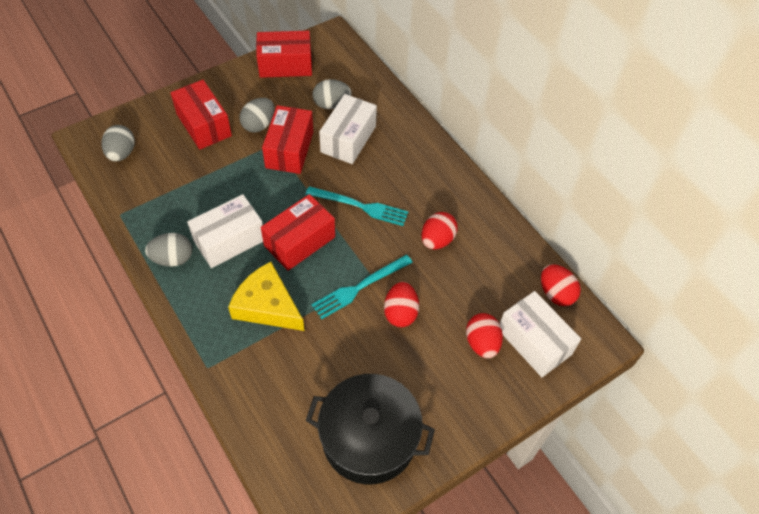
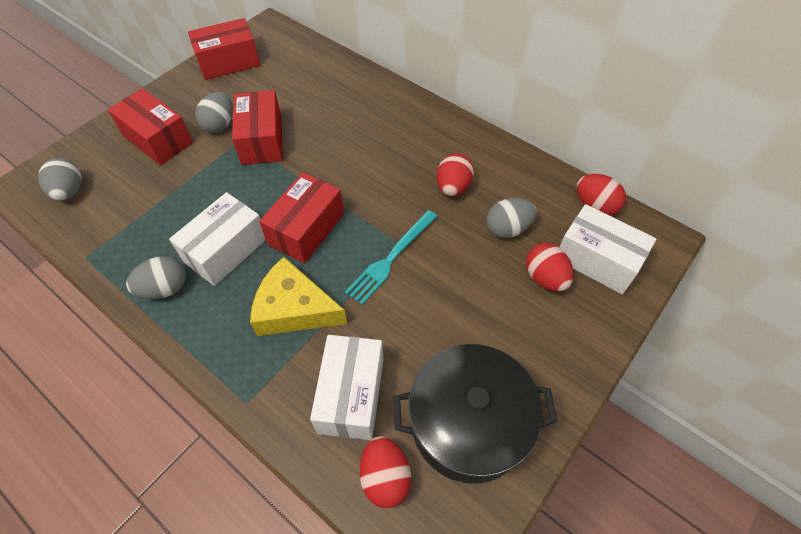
camera: 15 degrees left, 0 degrees up
turquoise fork [306,186,408,226] -> none
grey egg [313,79,352,109] -> grey egg moved to [486,198,536,238]
white box [319,94,377,164] -> white box moved to [310,335,384,440]
red egg [384,282,419,327] -> red egg moved to [360,436,411,508]

